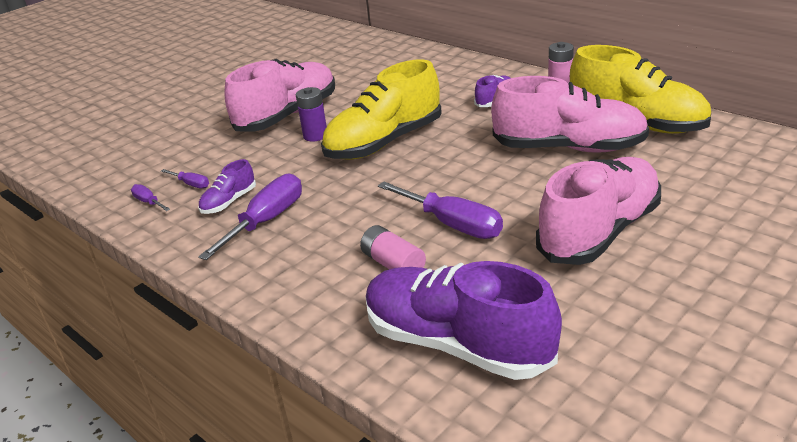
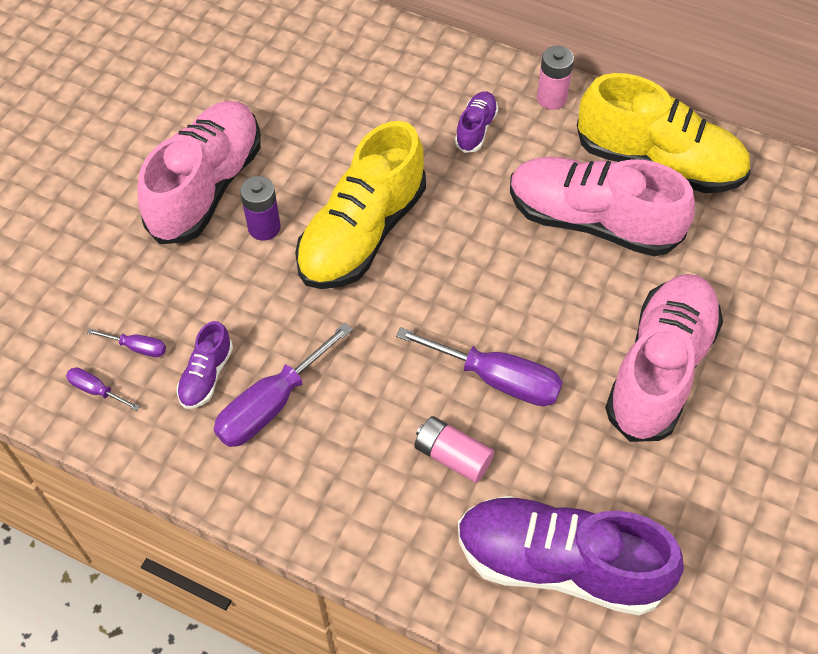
camera: 20 degrees left, 25 degrees up
purple screwdriver [198,174,302,260] -> purple screwdriver turned 150 degrees counterclockwise [214,323,353,447]
pink shoe [491,76,649,153] -> pink shoe turned 150 degrees counterclockwise [510,156,695,256]

